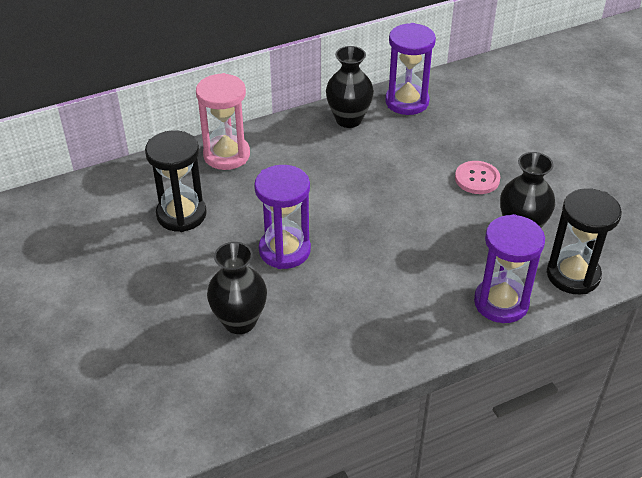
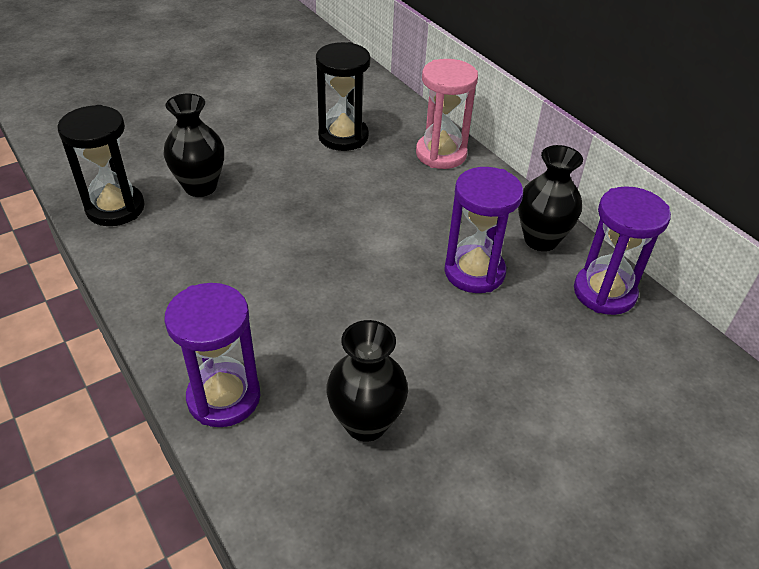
camera: 80 degrees right, 0 degrees up
purple hourglass [254,165,311,269] -> purple hourglass moved to [444,167,523,293]
pink button [455,161,500,194] -> none
black hourglass [547,188,622,294] -> black hourglass moved to [57,105,145,226]

